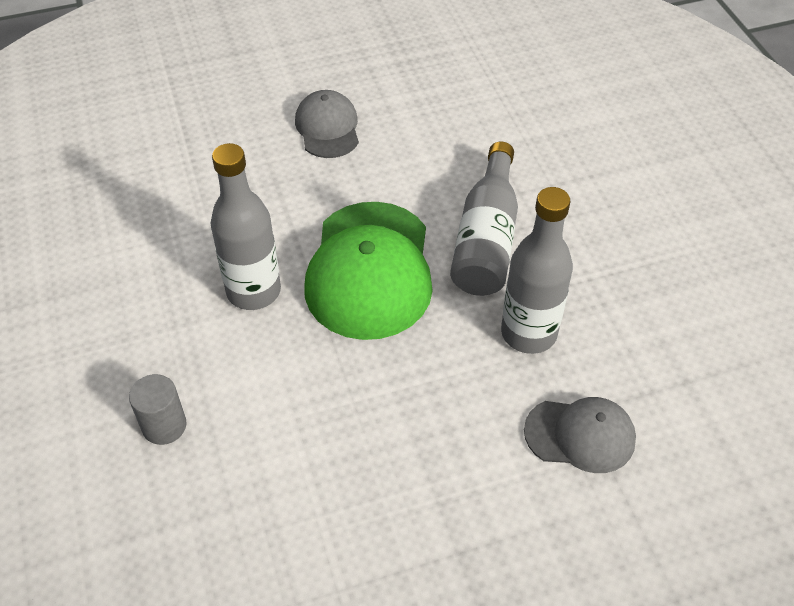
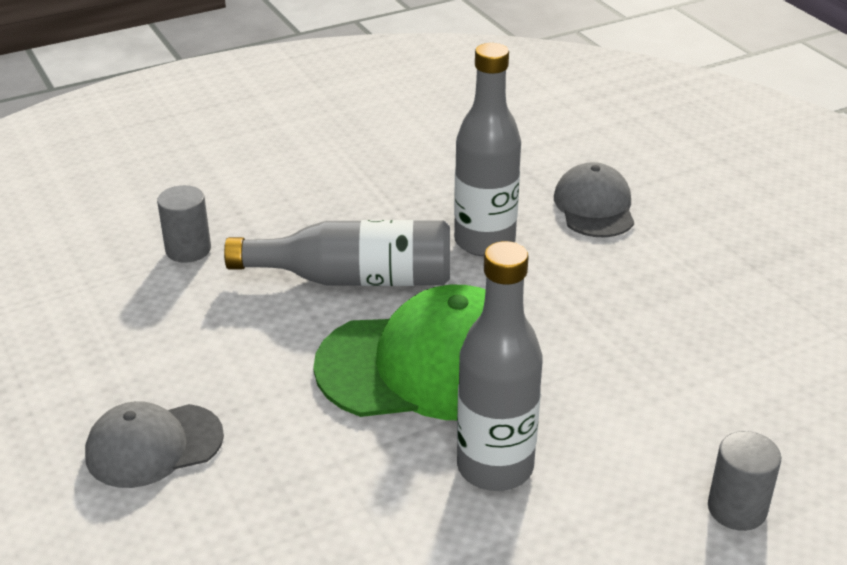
camera: 100 degrees left, 15 degrees down
none -> grey cylinder [157,185,211,263]

